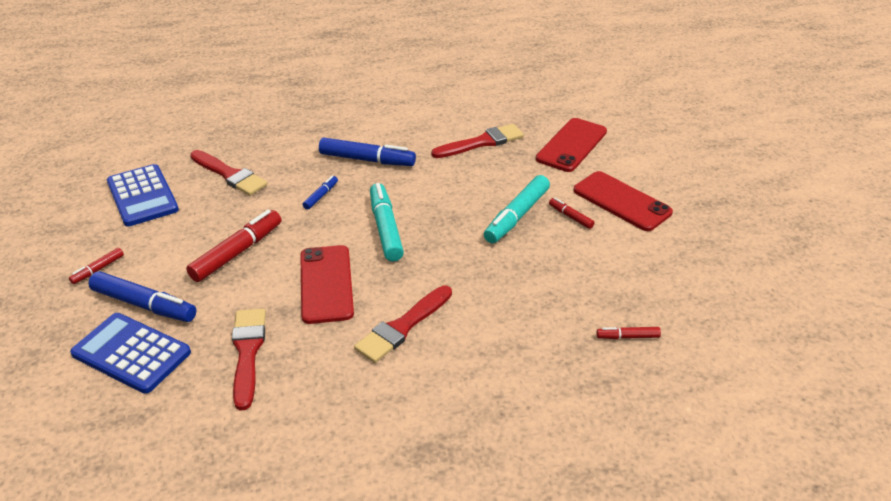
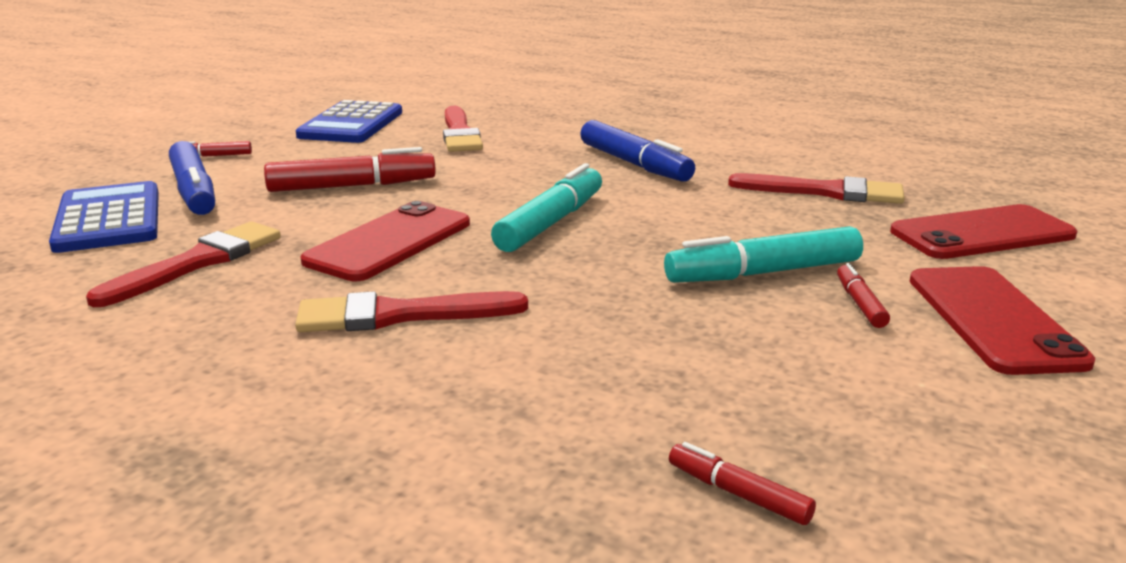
camera: 40 degrees right, 15 degrees down
blue marker [303,176,338,210] -> none

